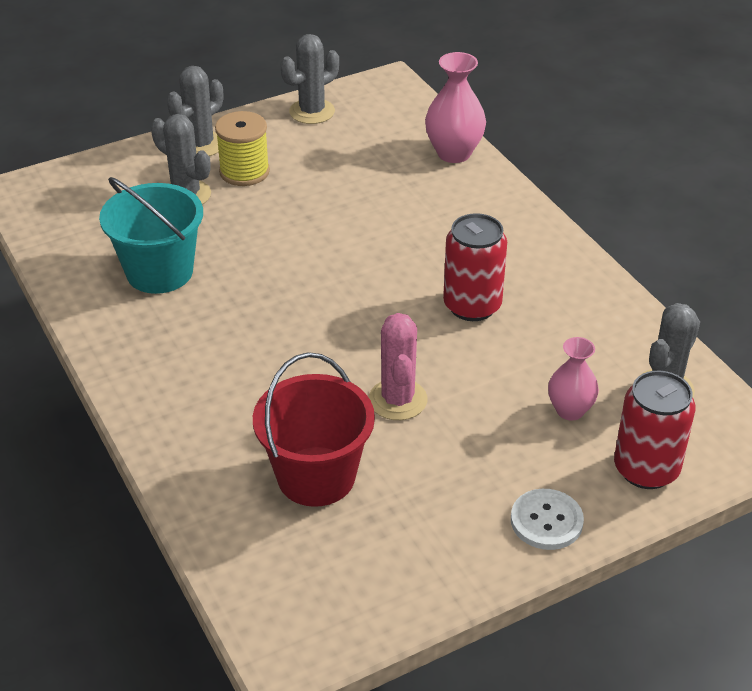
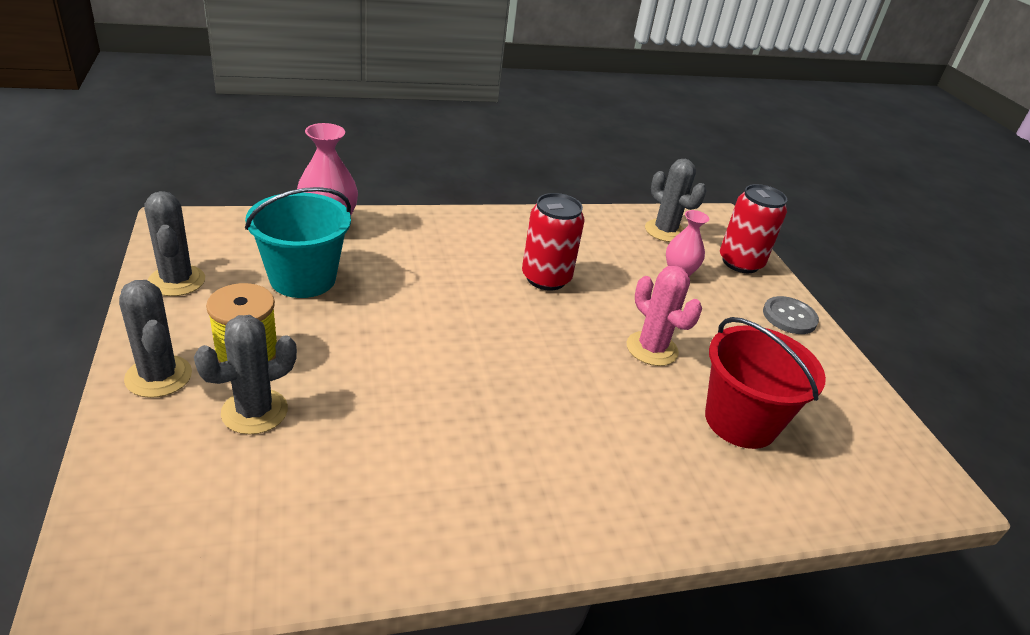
camera: 80 degrees left, 5 degrees down
turquoise bucket [99,177,203,294] -> turquoise bucket moved to [245,187,351,298]
pink cactus [369,313,427,420] -> pink cactus turned 45 degrees clockwise [627,266,702,366]
white button [511,489,584,550] -> grey button [763,296,819,334]

